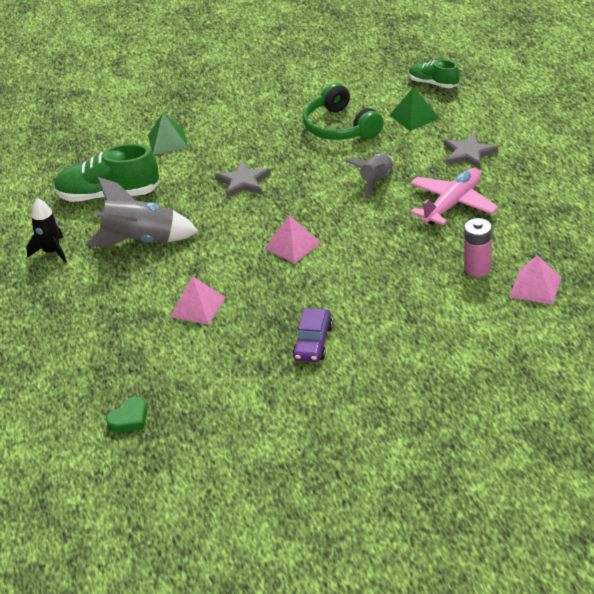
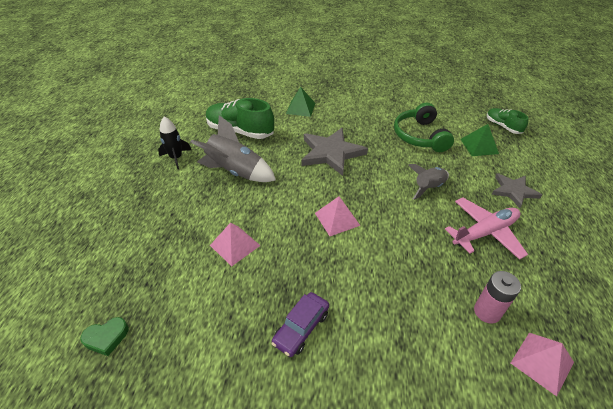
camera: 20 degrees right, 5 degrees up
grey star [215,161,271,198] -> grey star [301,128,368,176], size x1.61

